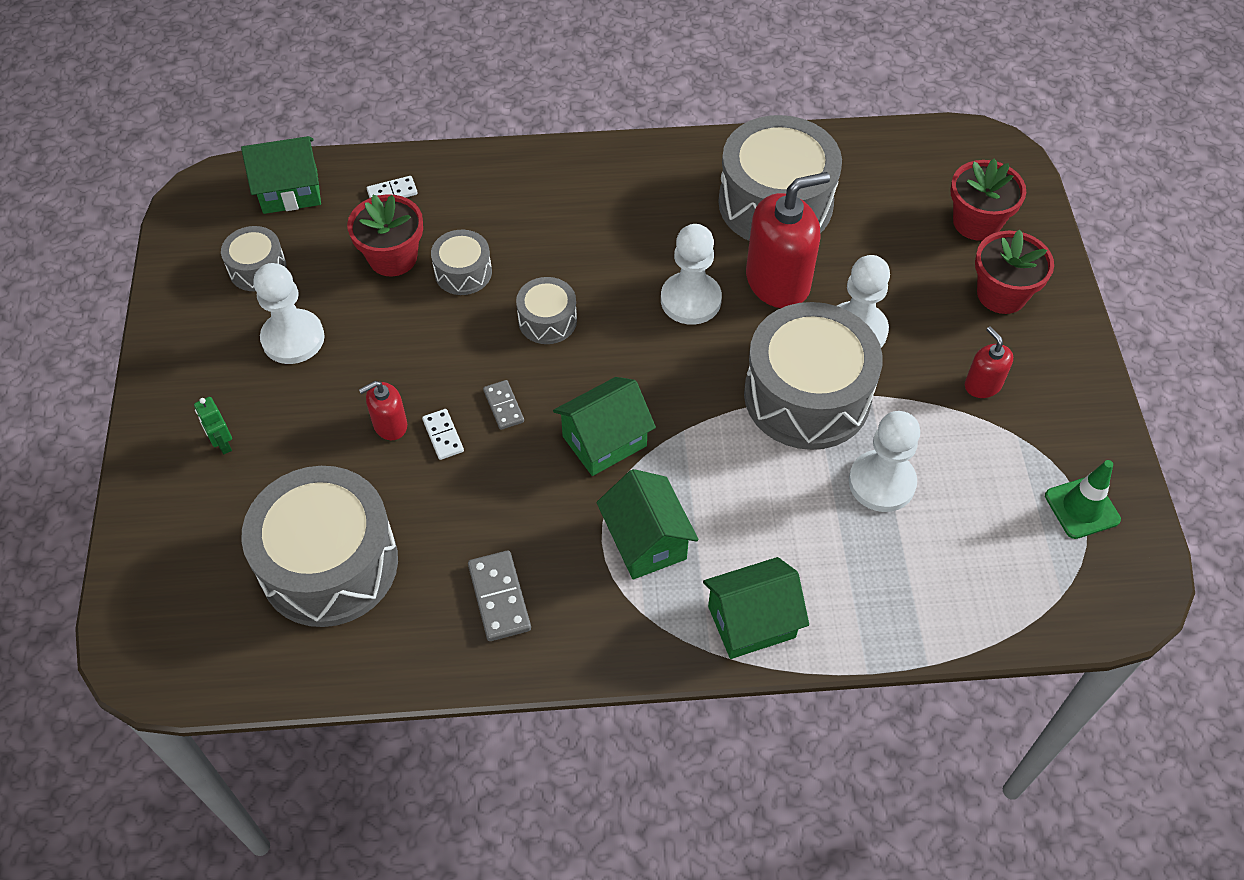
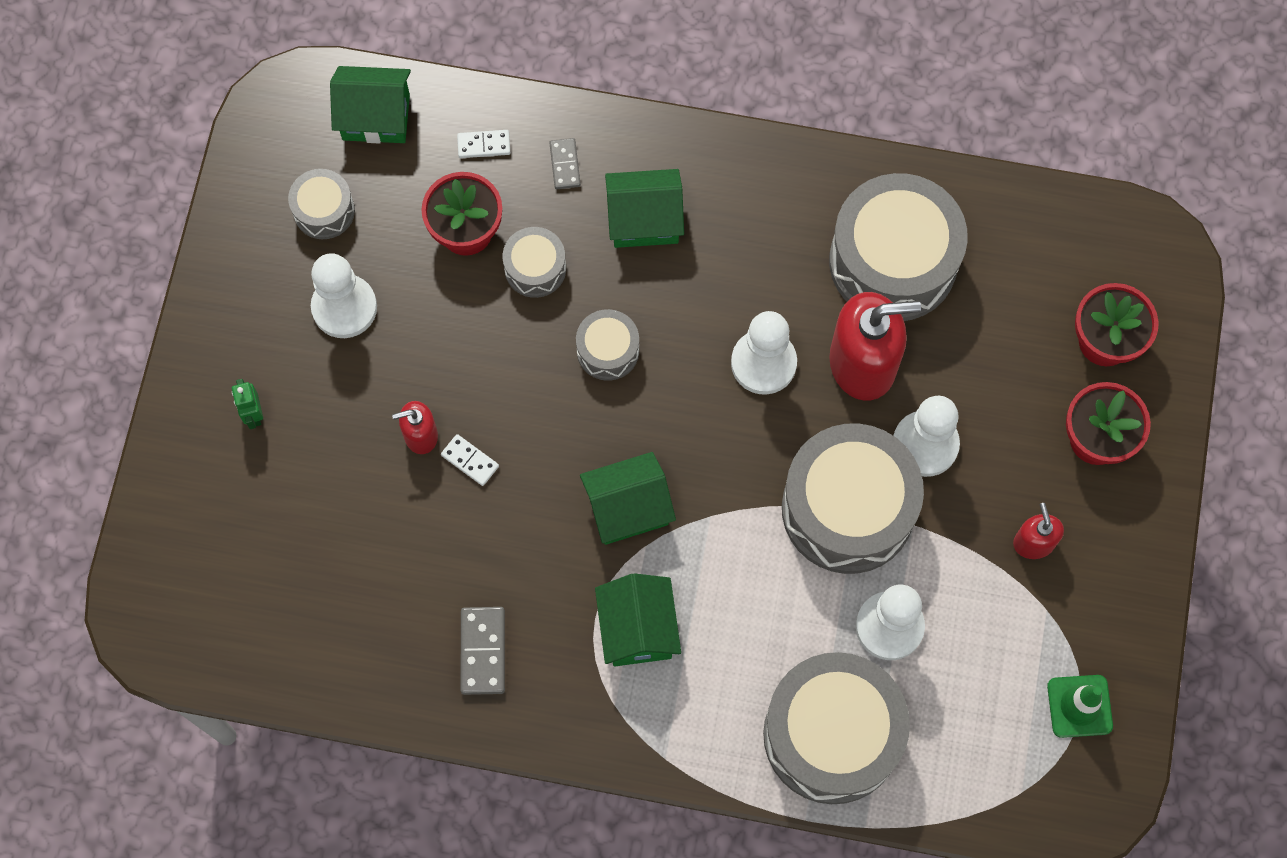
camera: 15 degrees right, 15 degrees up
grey drum [241,466,398,627] -> grey drum moved to [763,652,910,804]
white domino [422,409,464,460] -> white domino turned 45 degrees counterclockwise [441,434,499,486]
grey domino [483,380,524,430] -> grey domino moved to [549,138,581,189]
green house [703,557,809,659] -> green house moved to [605,169,684,248]

